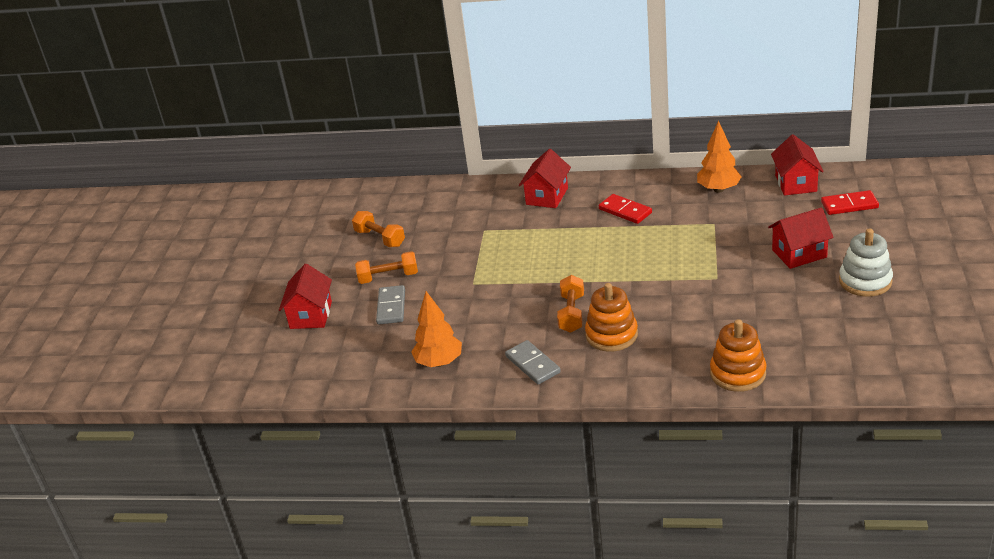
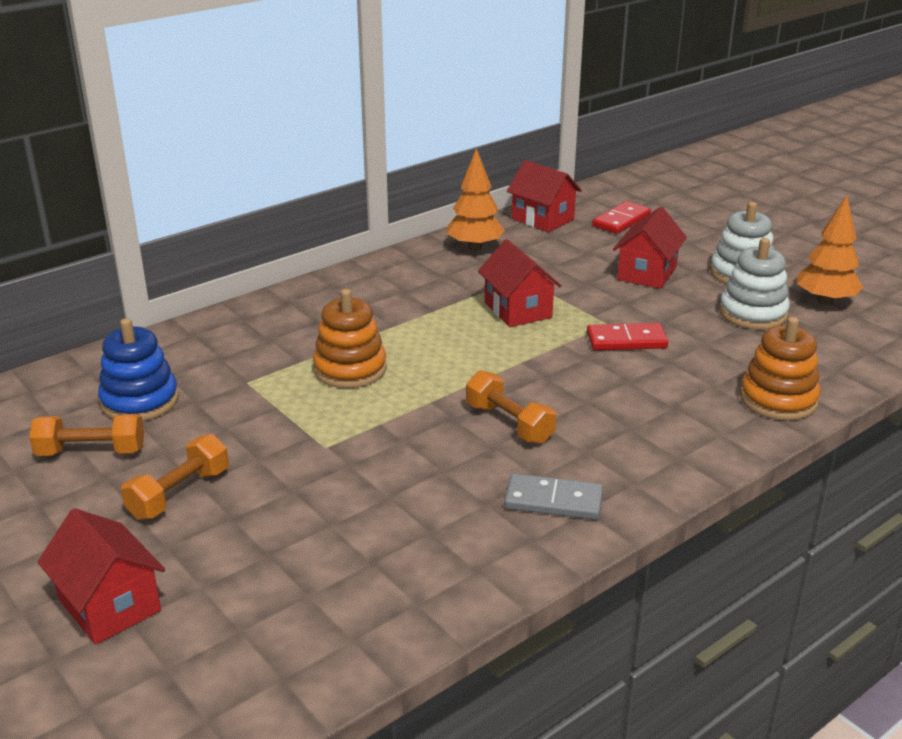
camera: 50 degrees left, 5 degrees down
grey domino [376,285,405,324] -> none
orange tree [411,291,462,367] -> orange tree moved to [797,195,863,305]
red house [519,149,571,208] -> red house moved to [478,239,562,327]
orange stacking toy [585,283,638,352] -> orange stacking toy moved to [313,289,387,388]
red domino [599,194,652,224] -> red domino moved to [587,323,668,350]
none -> blue stacking toy [98,318,178,421]
none -> white stacking toy [719,238,790,330]

